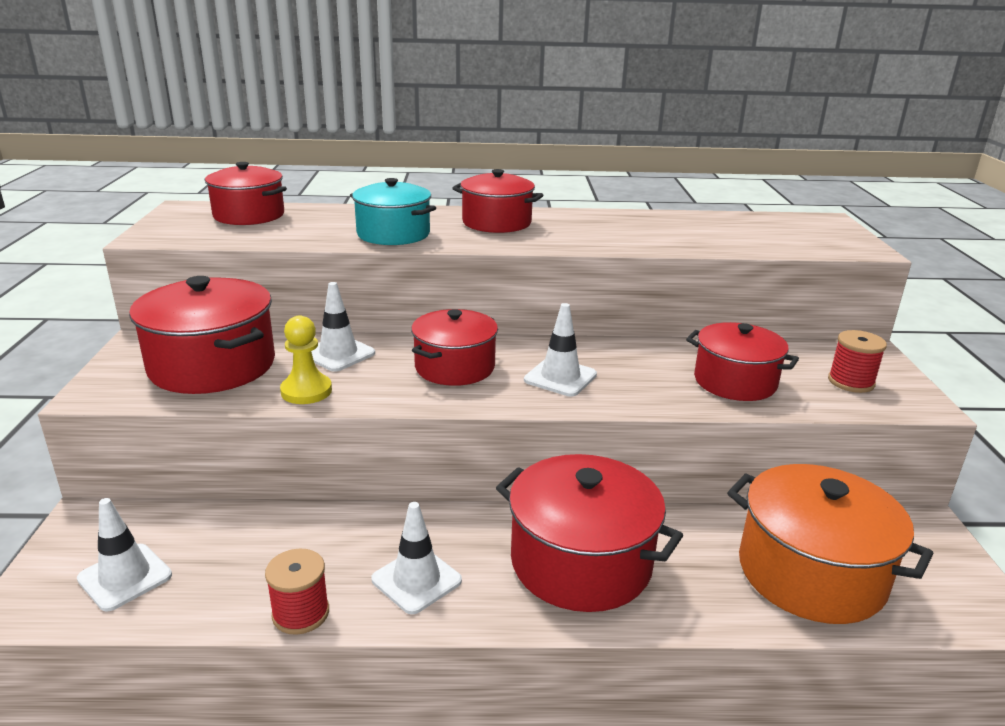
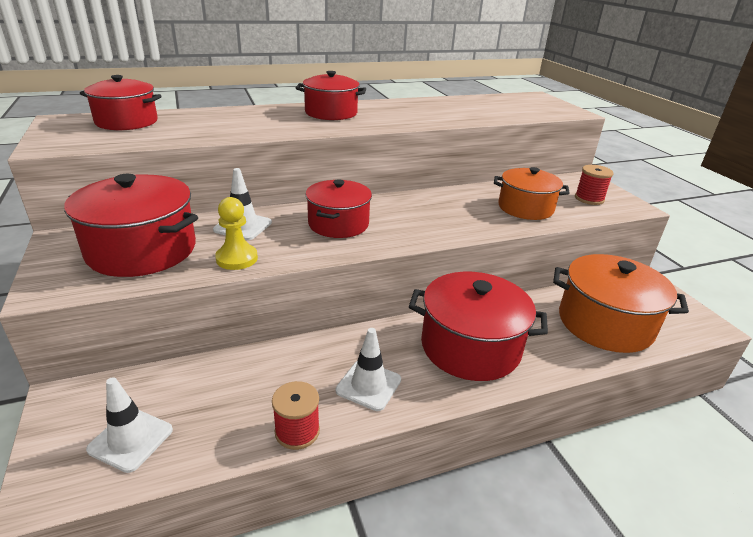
camera: 20 degrees left, 5 degrees up
turquoise pot [350,178,436,245] -> none
white traffic cone [524,303,597,397] -> none
red pot [686,322,799,401] -> orange pot [494,167,570,220]

